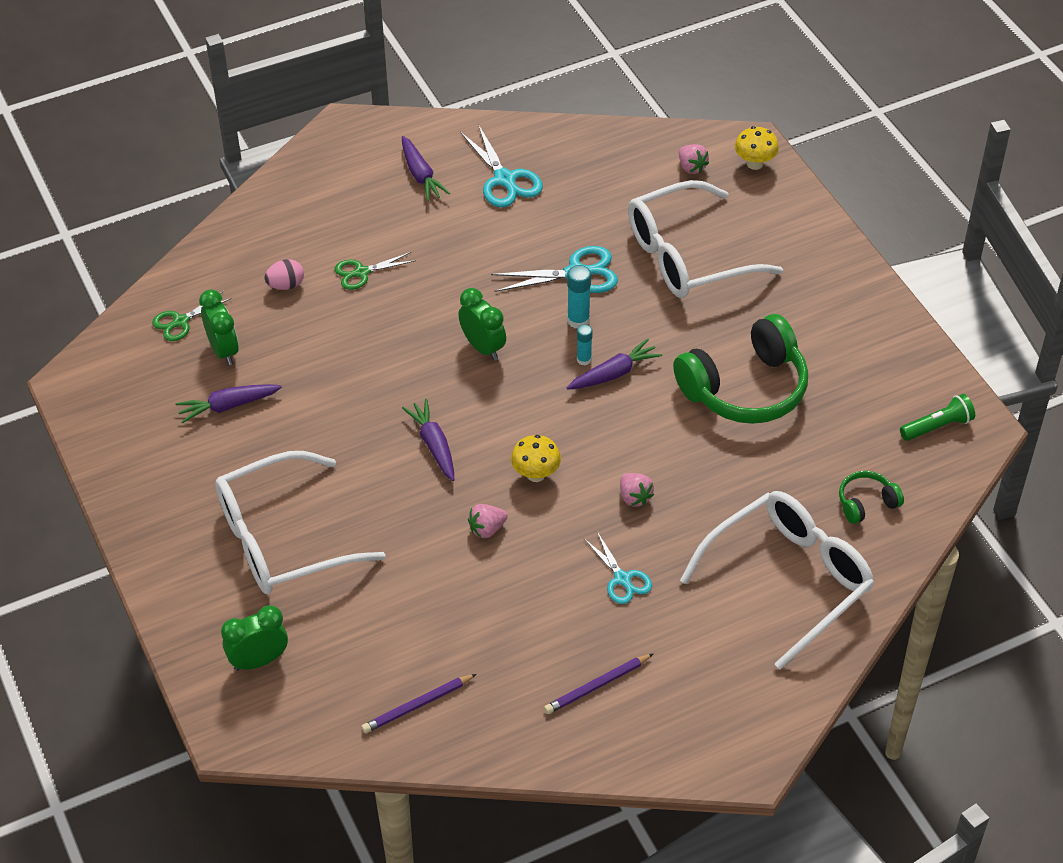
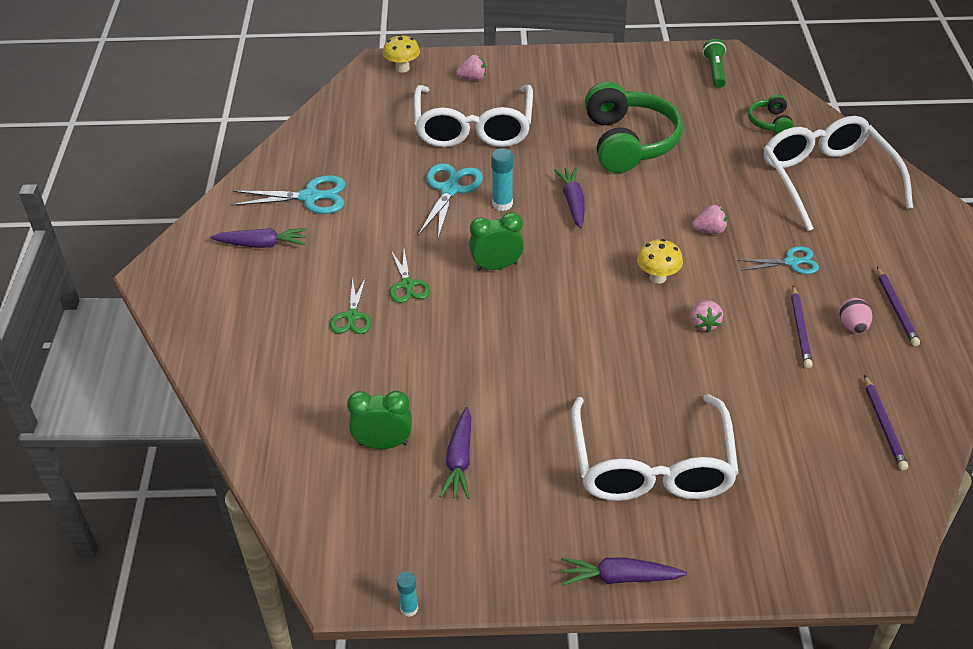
camera: 65 degrees left, 5 degrees down
green scissors [152,291,232,341] -> green scissors moved to [390,250,430,303]
green clock [221,605,288,671] -> none
pink egg [264,259,304,290] -> pink egg moved to [839,298,872,333]
purple carrot [402,399,454,481] -> purple carrot moved to [561,557,687,585]
turquoise glue stick [577,325,593,366] -> turquoise glue stick moved to [396,572,418,617]
pink strawberry [679,144,709,174] -> pink strawberry moved to [456,55,486,81]
none -> purple pencil [791,285,813,368]

